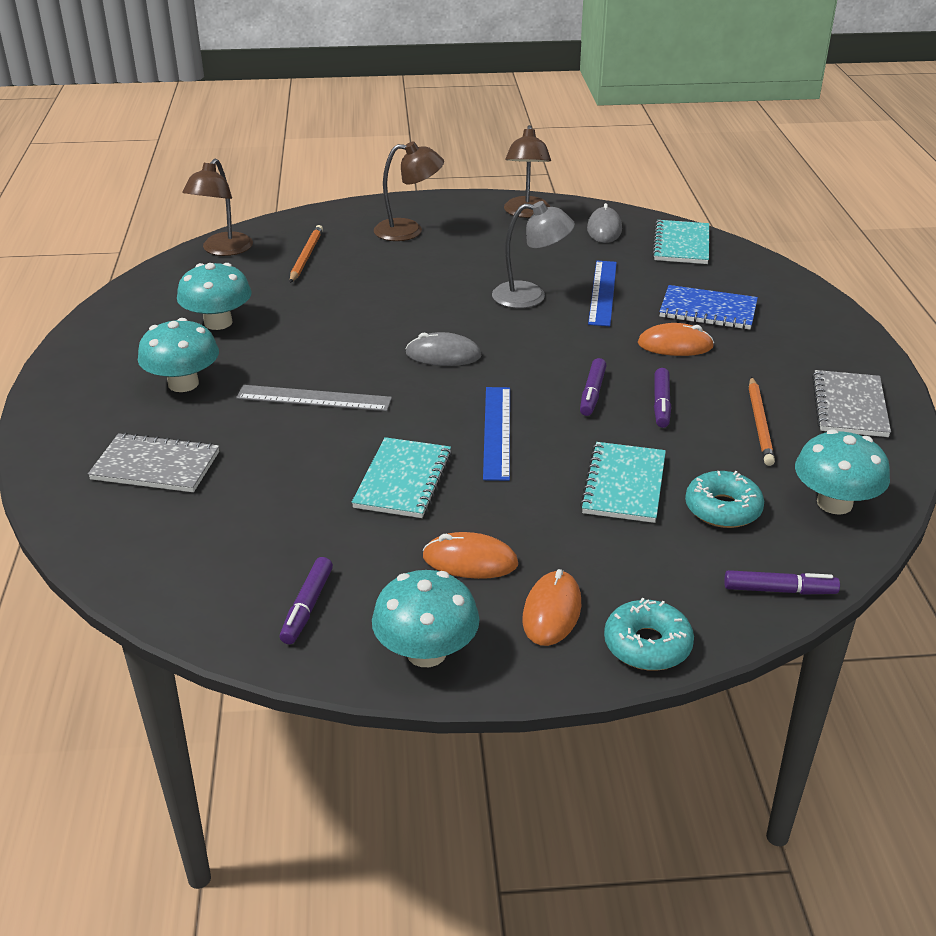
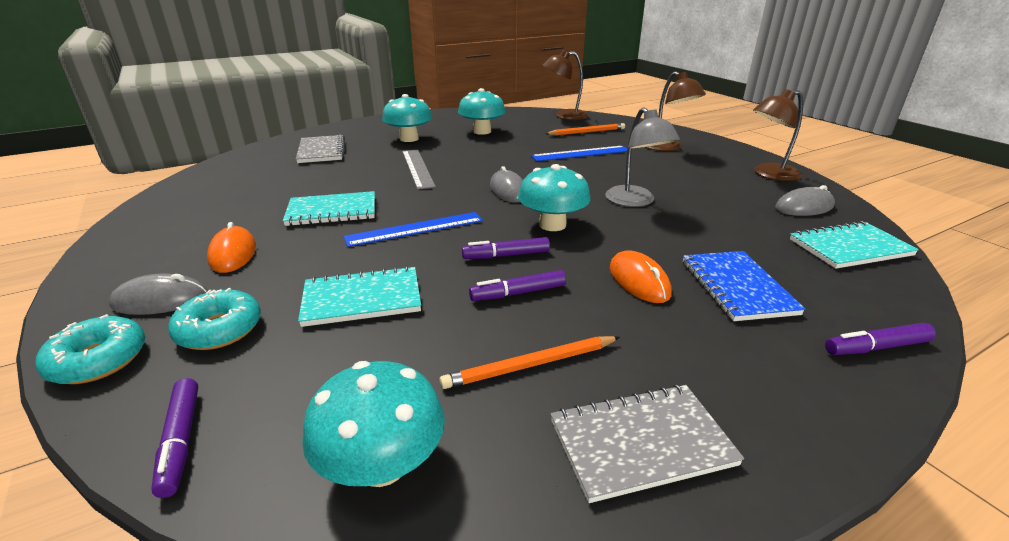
camera: 65 degrees right, 5 degrees down
purple marker [280,557,333,644] -> purple marker moved to [825,323,936,355]
turquoise mushroom [372,570,480,667] -> turquoise mushroom moved to [518,164,591,231]
orange mouse [522,569,581,646] -> grey mouse [109,273,208,315]
blue ruler [588,261,617,326] -> blue ruler moved to [531,146,627,161]
turquoise donut [685,471,764,528] -> turquoise donut moved to [168,288,261,350]

